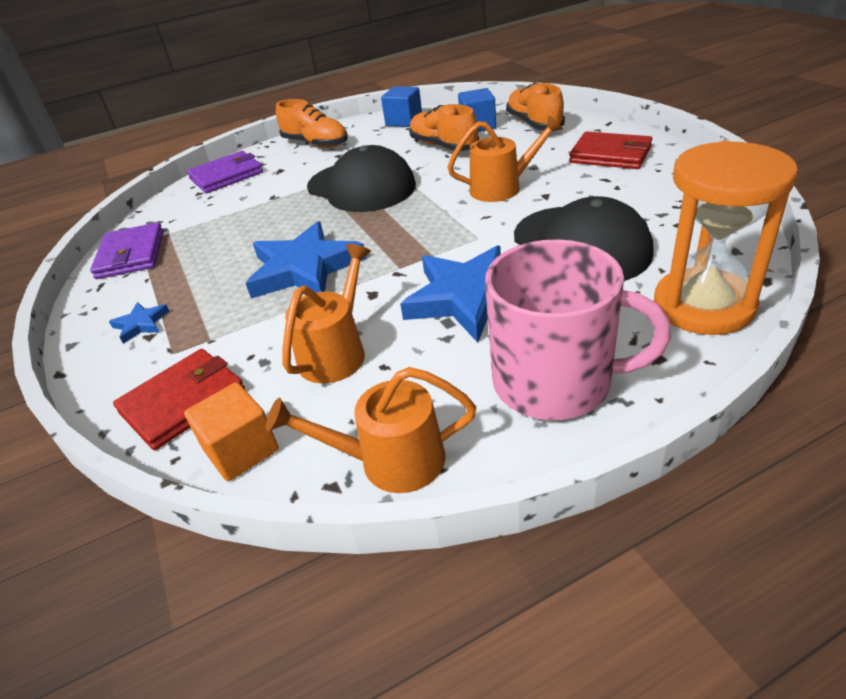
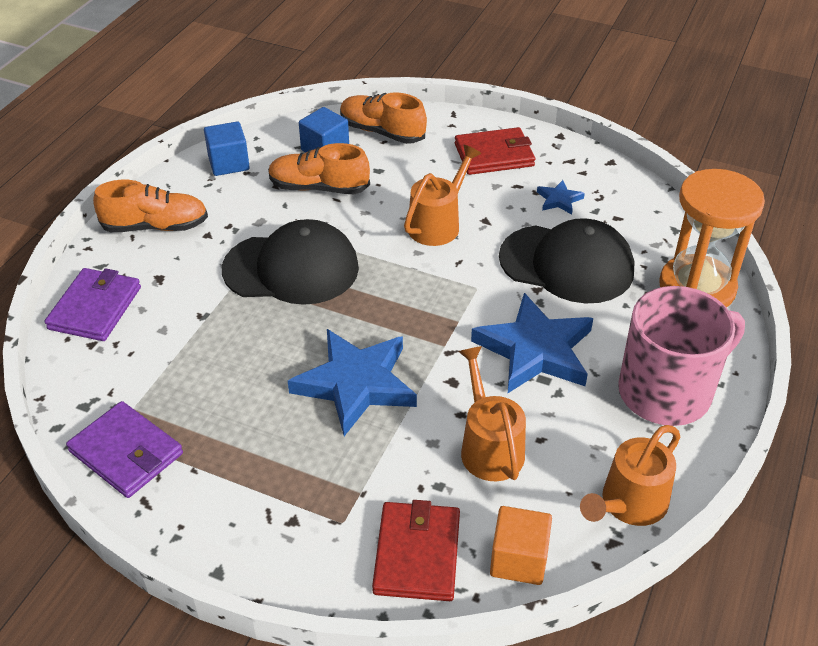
camera: 45 degrees left, 5 degrees up
blue star [109,302,169,344] -> blue star moved to [537,180,585,215]

